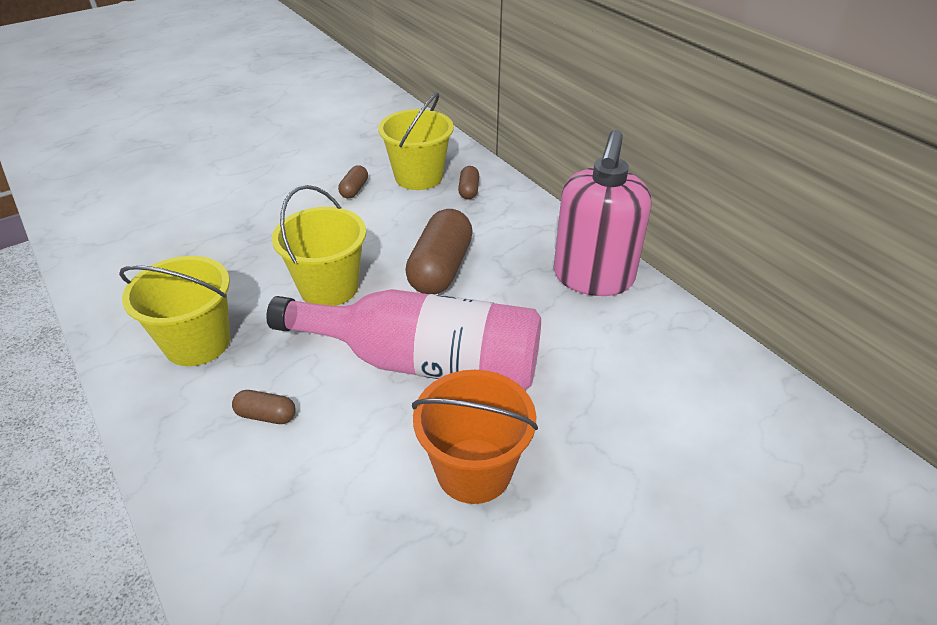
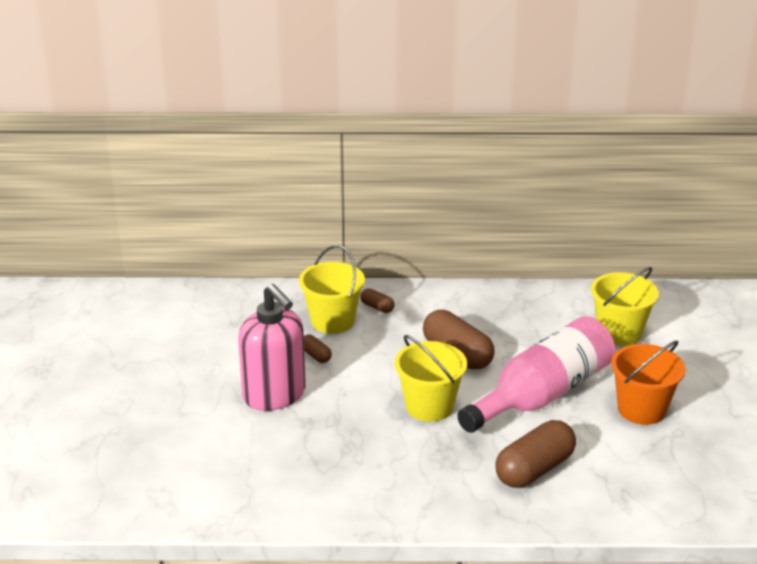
camera: 55 degrees left, 10 degrees down
yellow bucket [119,256,230,366] -> yellow bucket moved to [591,267,659,346]
brown capsule [232,390,296,424] -> brown capsule [495,420,576,488], size x2.12
pink soap dispenser [554,130,651,296] -> pink soap dispenser moved to [238,284,306,411]

